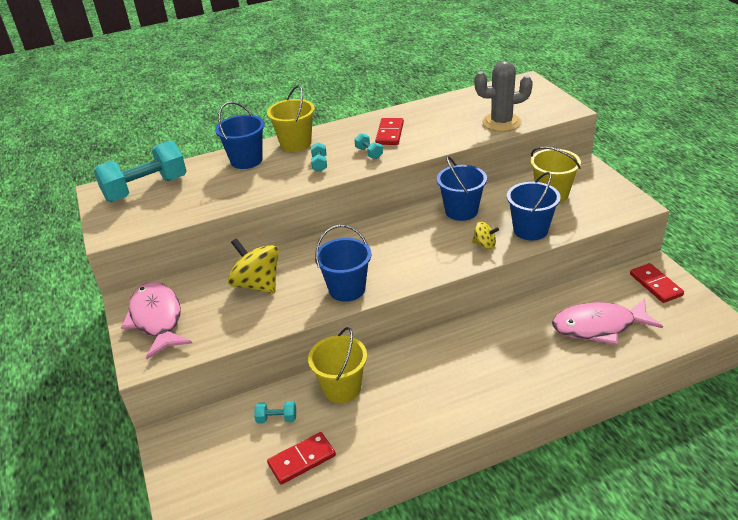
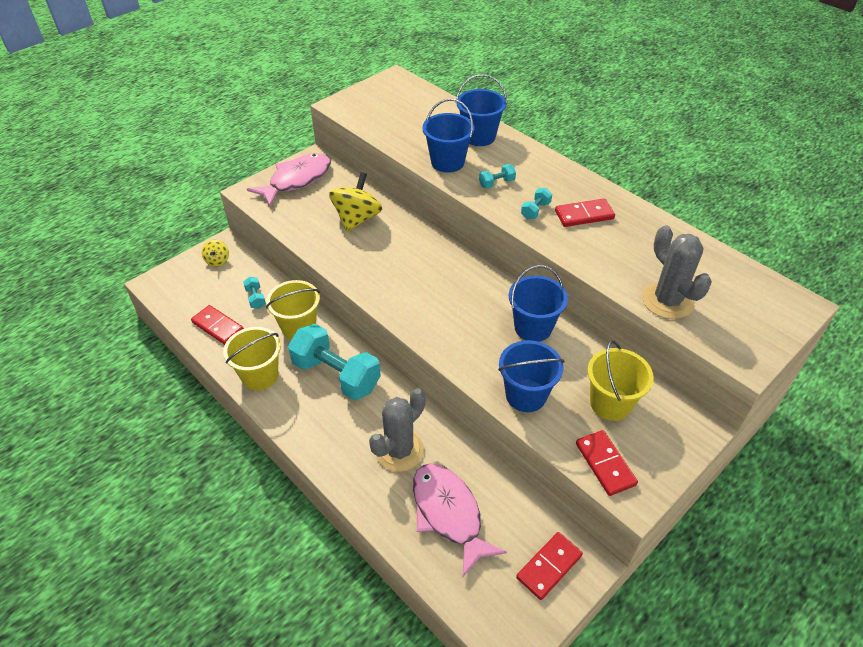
camera: 65 degrees right, 10 degrees up
turquoise dumbbell [94,140,187,202] -> turquoise dumbbell moved to [288,324,381,400]
yellow bucket [267,85,315,152] -> yellow bucket moved to [223,327,281,390]
blue bucket [315,225,372,302] -> blue bucket moved to [422,98,475,173]
yellow spinning top [472,222,499,249] -> yellow spinning top moved to [202,239,229,267]
none -> grey cactus [369,388,426,472]
none -> red domino [576,430,638,496]

